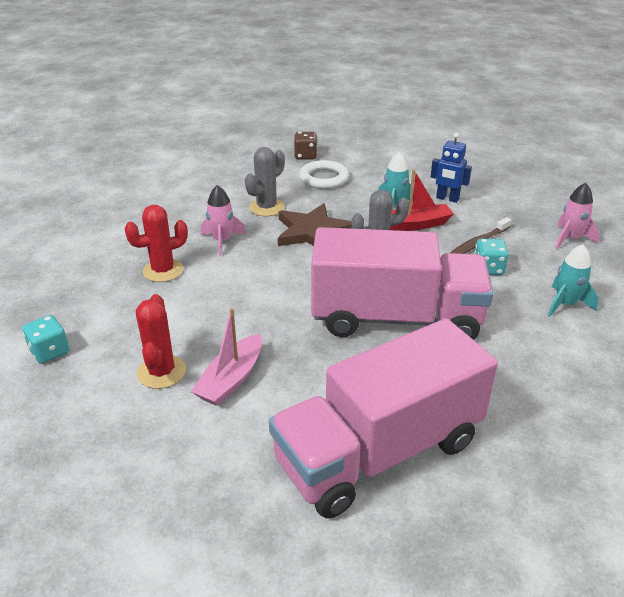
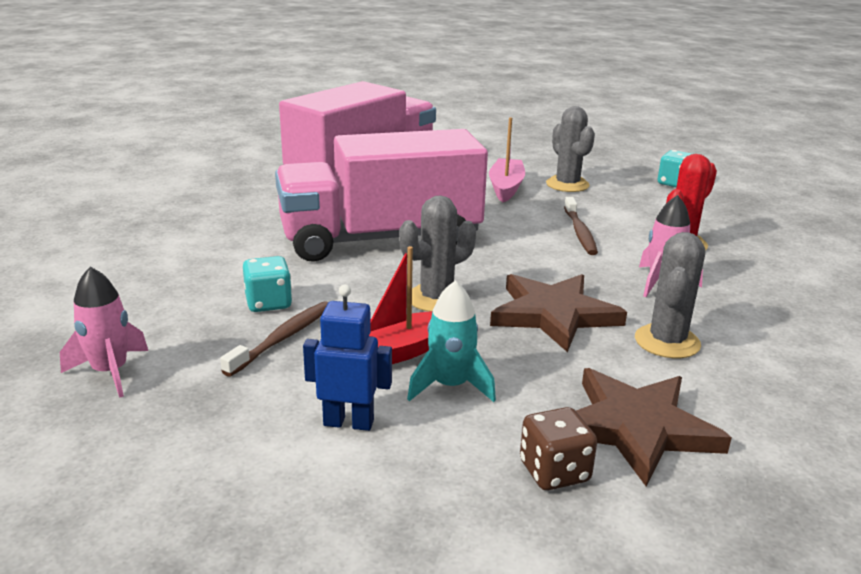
camera: 160 degrees right, 10 degrees down
red cactus [136,294,186,389] -> grey cactus [546,106,595,192]
brown dice [294,132,317,159] -> brown dice moved to [520,407,597,490]
white ring [299,160,349,189] -> brown star [576,368,732,487]
turquoise rocket [548,244,599,317] -> none
none -> brown toothbrush [564,197,598,255]

